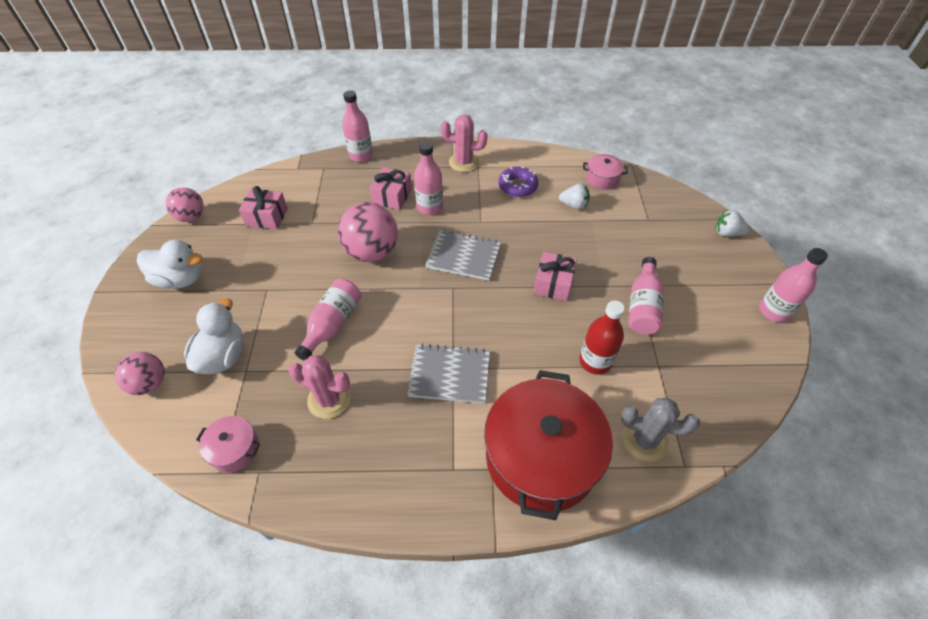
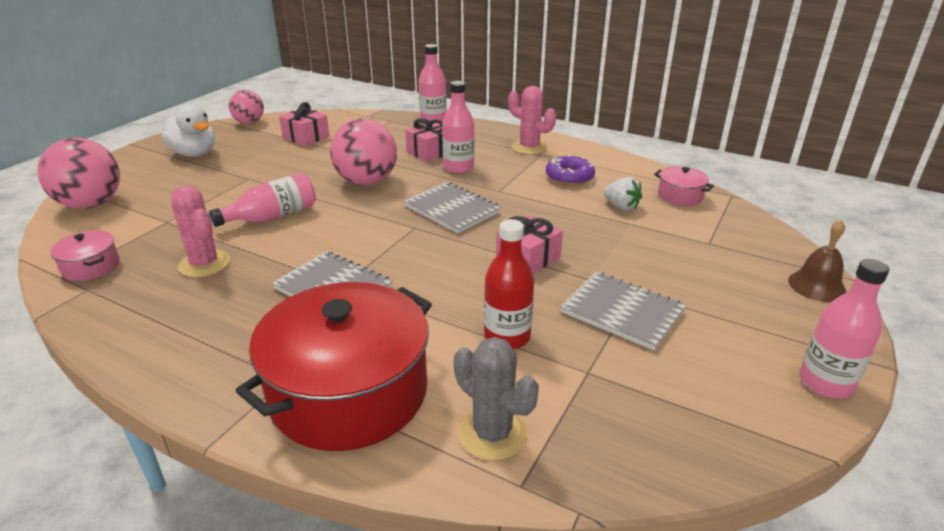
camera: 30 degrees right, 20 degrees down
pink ball [115,352,165,395] -> pink ball [37,138,120,209], size x1.63
white duck [184,298,243,374] -> none
pink bottle [628,257,664,335] -> grey notebook [560,272,687,350]
white strawberry [715,210,749,237] -> brown bell [788,220,846,302]

